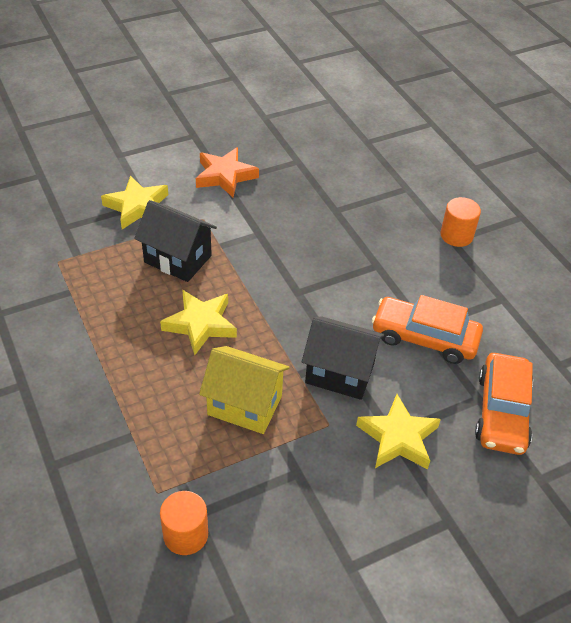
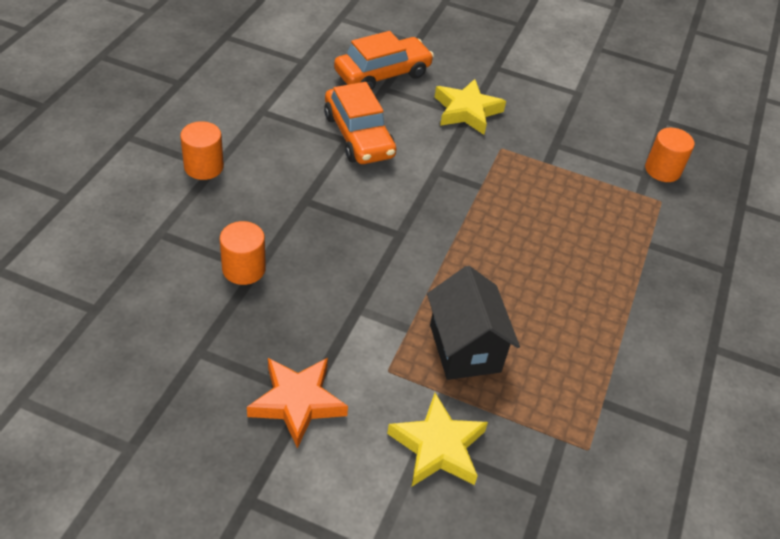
camera: 135 degrees left, 0 degrees up
yellow star [160,290,237,355] -> none
yellow house [199,346,290,434] -> none
black house [302,316,384,400] -> none
none -> orange cylinder [220,221,266,285]

